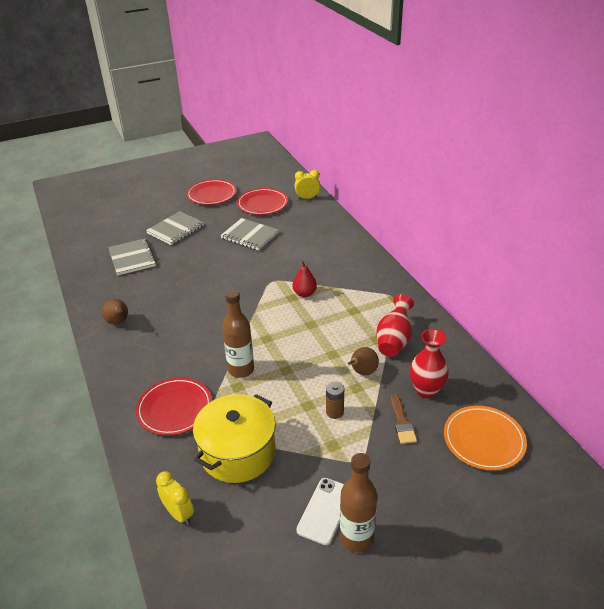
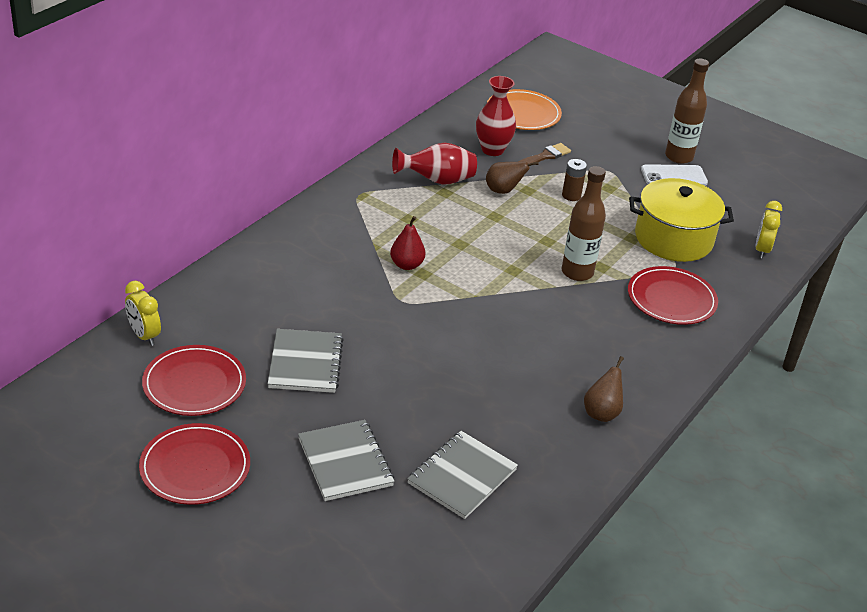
camera: 125 degrees left, 0 degrees up
grey notebook [146,211,204,245] -> grey notebook turned 60 degrees clockwise [298,420,395,501]

